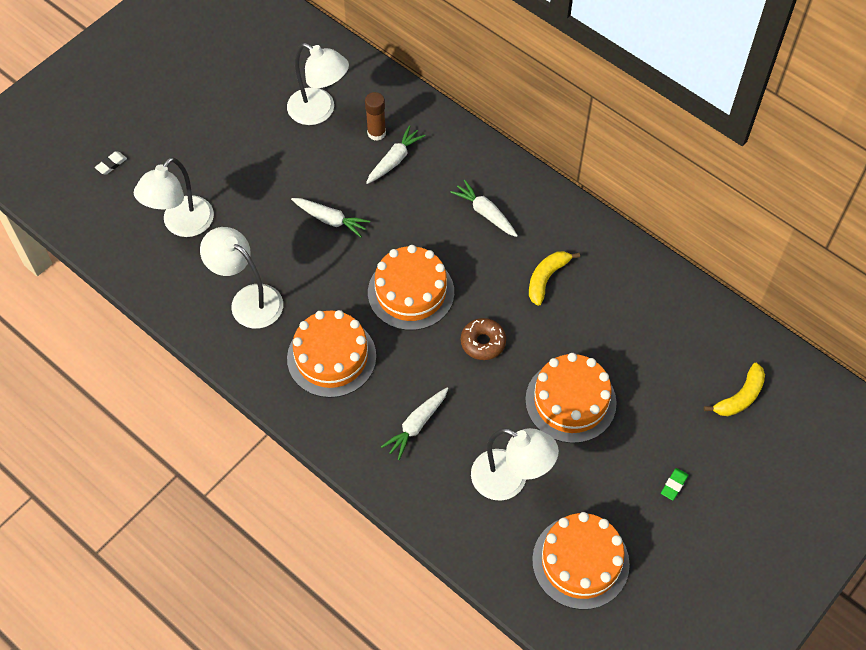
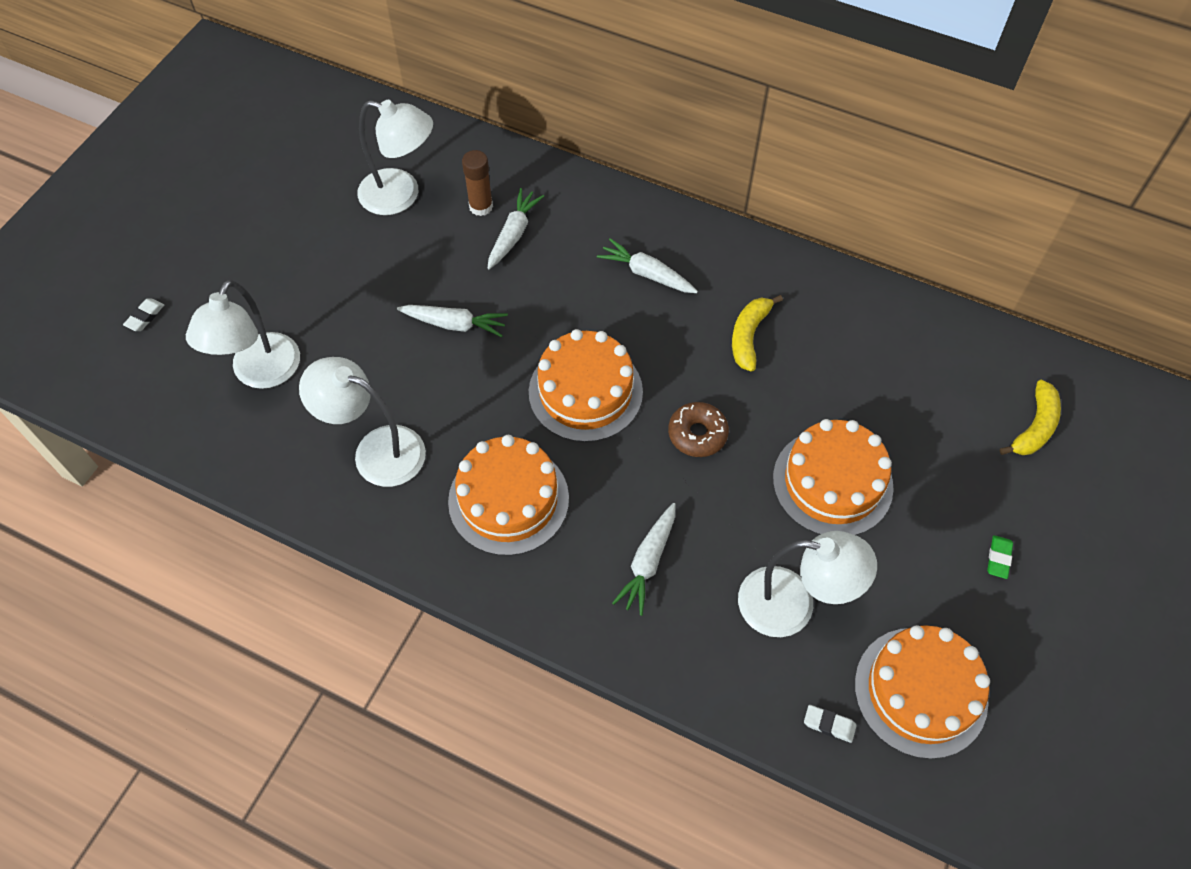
camera: 15 degrees left, 0 degrees up
none -> white eraser [804,705,857,743]

